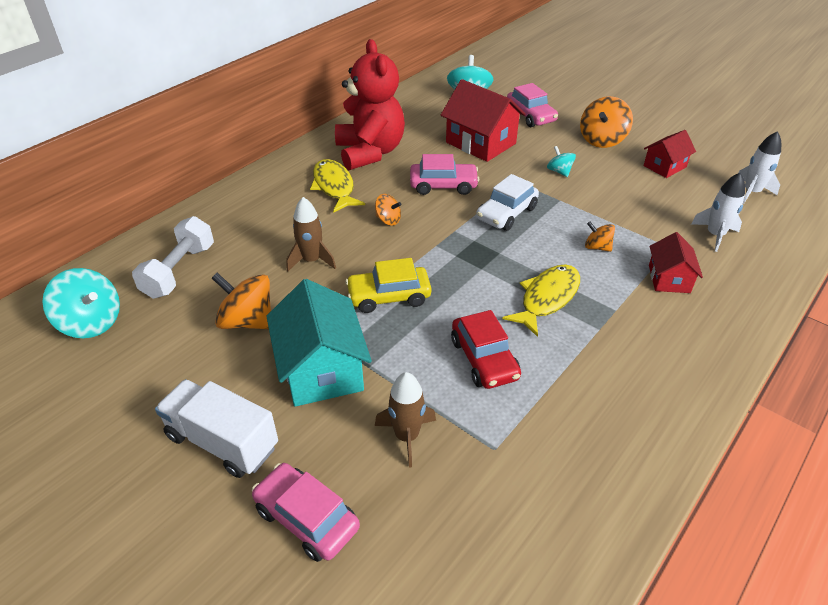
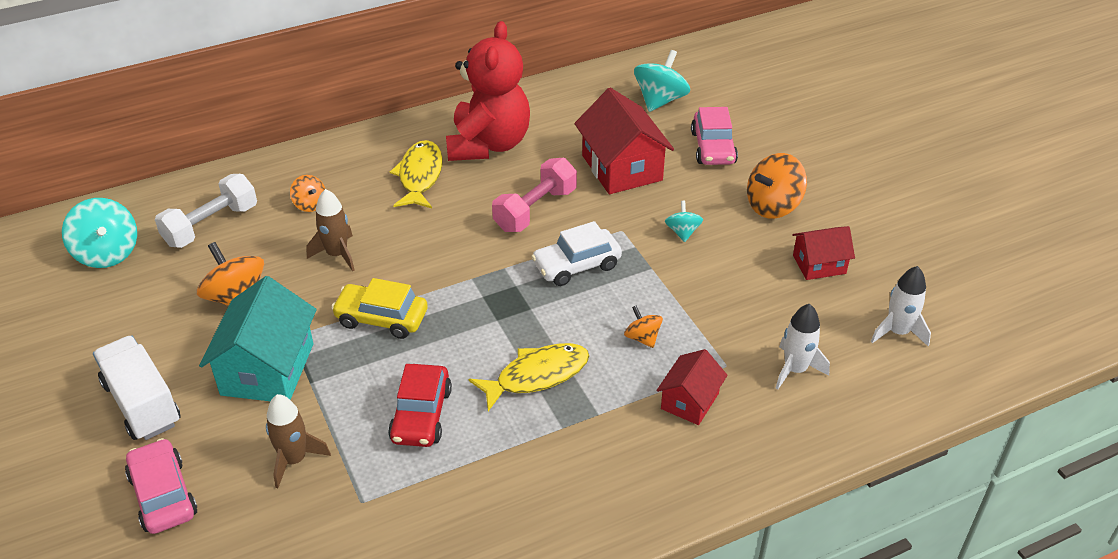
camera: 25 degrees right, 0 degrees up
orange spinning top [375,194,401,225] -> orange spinning top moved to [290,175,325,212]
pink car [410,154,479,195] -> pink dumbbell [492,158,577,232]

